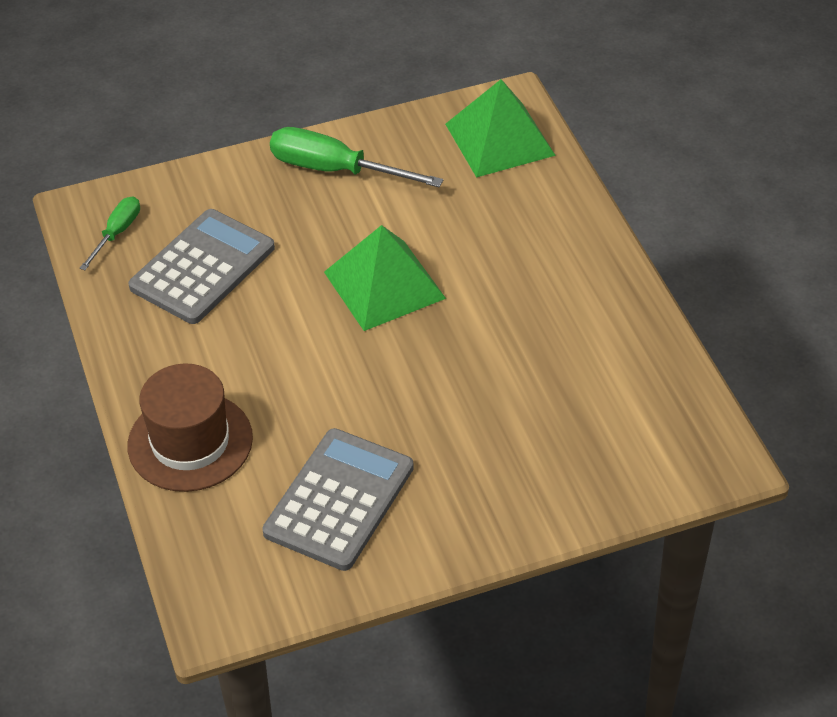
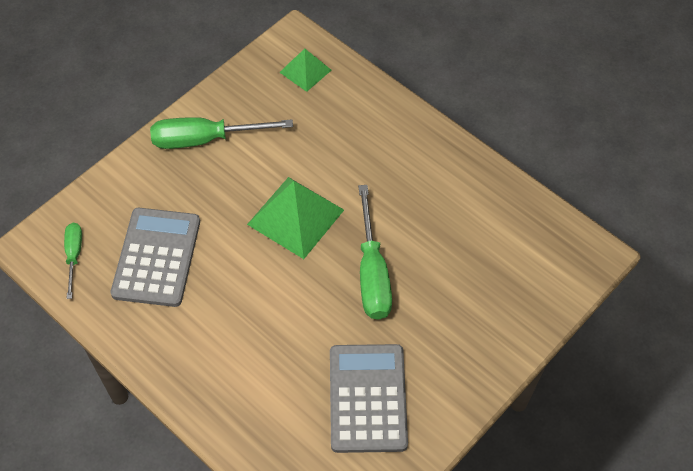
camera: 30 degrees left, 10 degrees up
brown hat [127,363,253,492] -> none
green pyramid [445,79,556,178] -> green pyramid [279,49,331,92], size x0.58
none -> green screwdriver [358,185,392,320]

